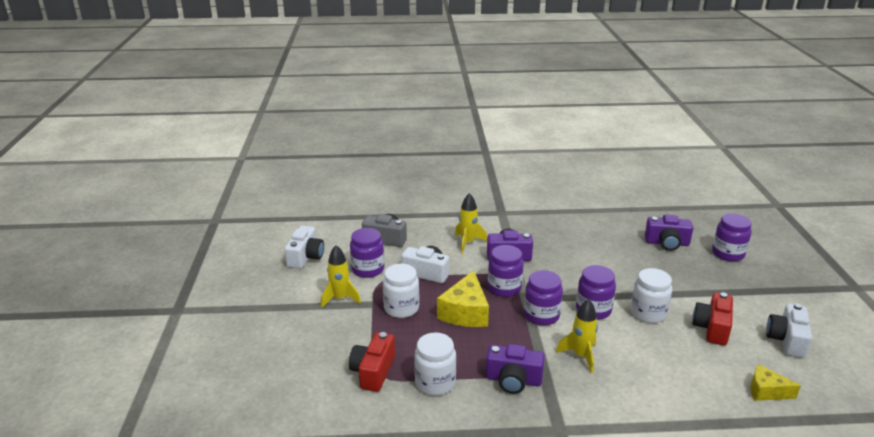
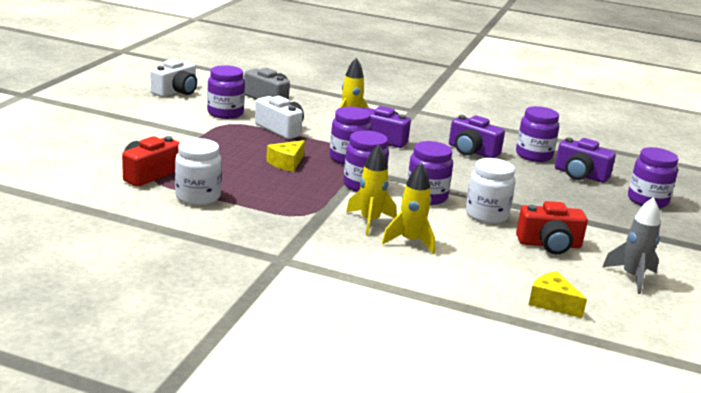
camera: 20 degrees right, 5 degrees down
yellow rocket [321,245,361,308] -> yellow rocket moved to [382,162,435,254]
white jar [383,264,419,318] -> none
yellow cheese [437,270,489,327] -> yellow cheese [266,140,305,172], size x0.60
purple camera [486,344,545,394] -> purple camera moved to [449,115,505,158]
red camera [692,292,733,346] -> red camera turned 135 degrees counterclockwise [516,201,588,254]
white camera [766,303,812,358] -> grey rocket [602,197,660,294]
none -> purple jar [516,106,559,162]

